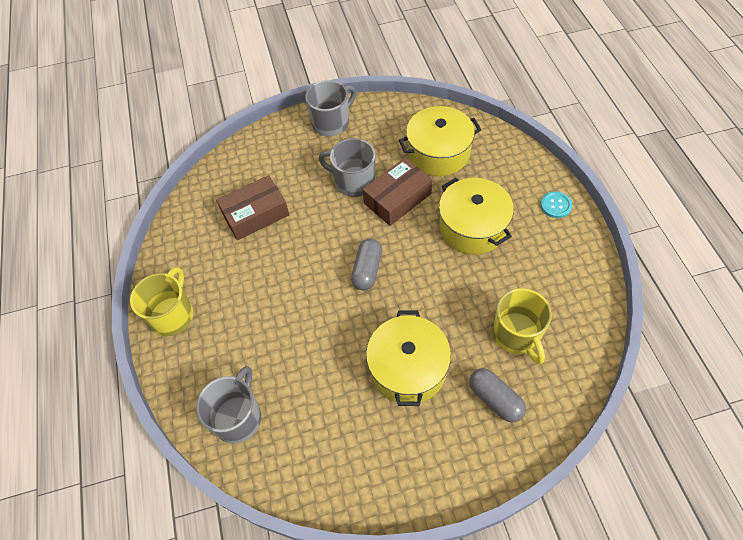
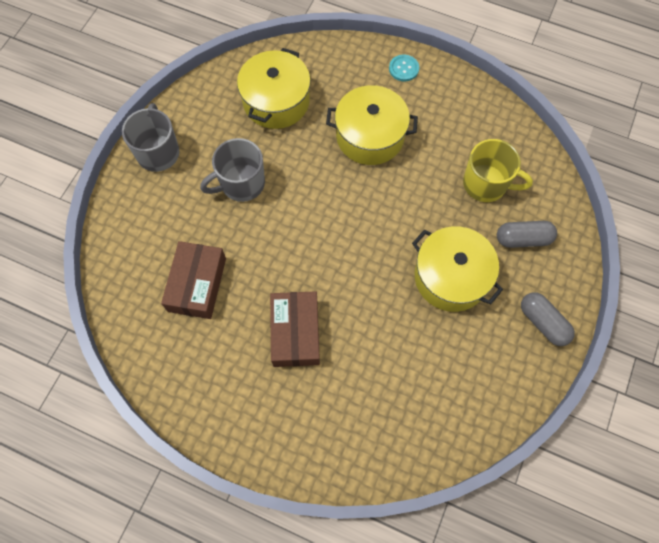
camera: 55 degrees left, 10 degrees up
yellow mug [130,267,193,336] -> none
grey mug [196,366,261,444] -> none
grey capsule [351,238,382,291] -> grey capsule moved to [521,292,575,346]
brown box [363,158,432,226] -> brown box moved to [270,291,320,367]

